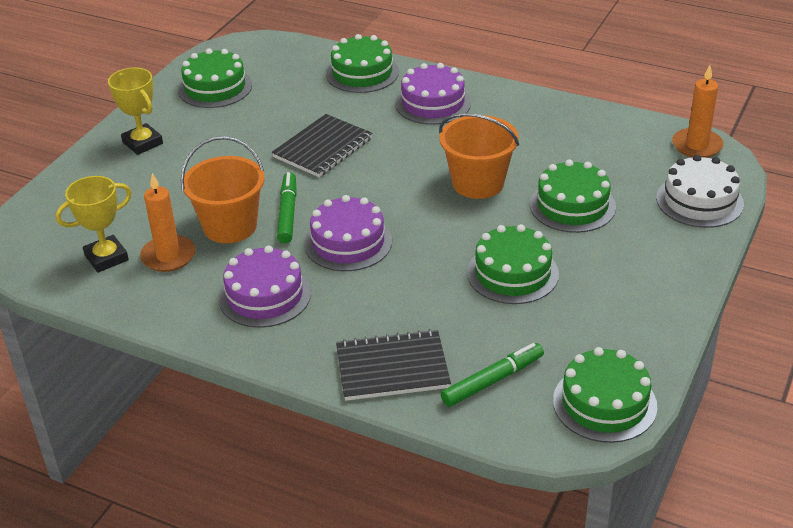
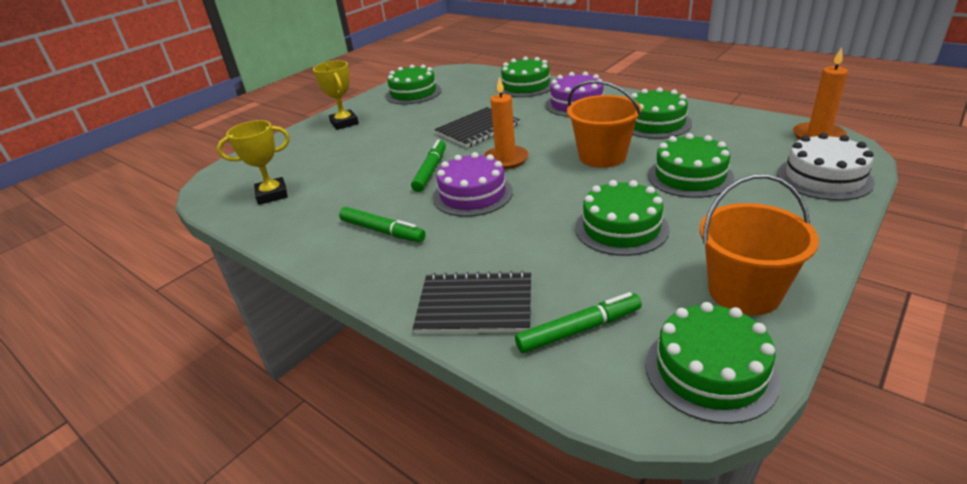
camera: 15 degrees right, 5 degrees down
orange candle [140,173,196,272] -> orange candle moved to [483,77,529,169]
orange bucket [181,136,264,243] -> orange bucket moved to [700,174,819,315]
purple cake [219,245,311,328] -> green marker [339,207,426,242]
none -> green cake [631,87,692,139]

